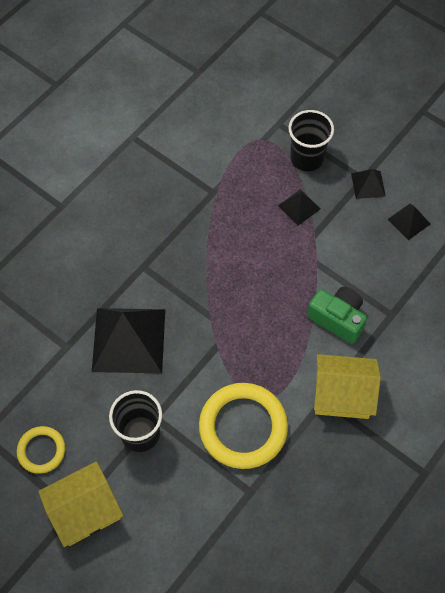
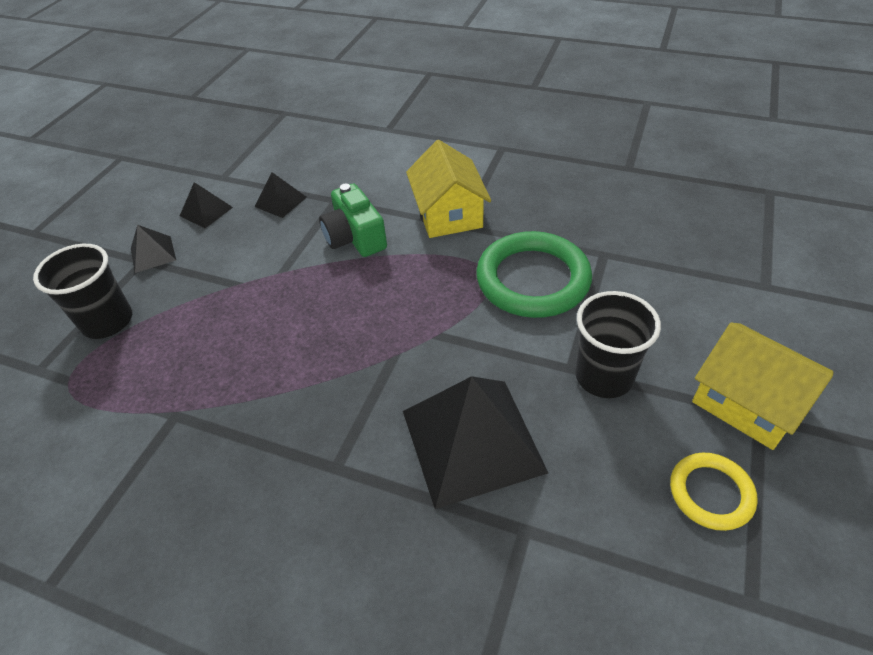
camera: 105 degrees left, 15 degrees down
yellow ring [199,383,288,469] -> green ring [476,231,592,318]
black pyramid [278,189,320,226] -> black pyramid moved to [254,172,307,218]
green camera [307,287,367,344] -> green camera turned 45 degrees counterclockwise [319,184,387,257]

